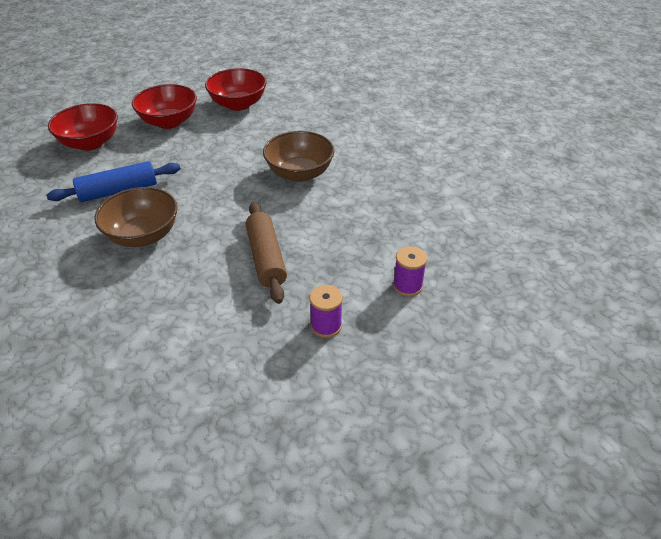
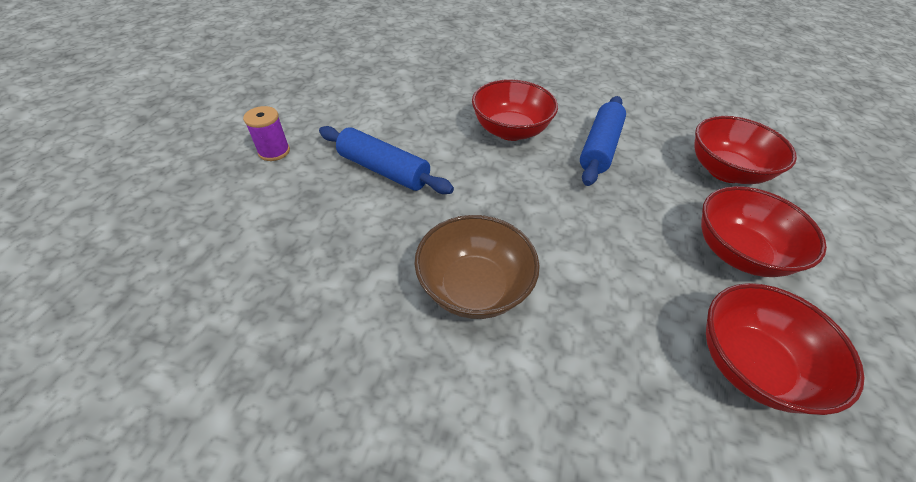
camera: 135 degrees right, 5 degrees up
brown bowl [94,187,178,247] -> red bowl [472,79,558,141]
brown rolling pin [246,202,287,304] -> blue rolling pin [319,126,454,194]
purple spool [393,246,427,297] -> none

